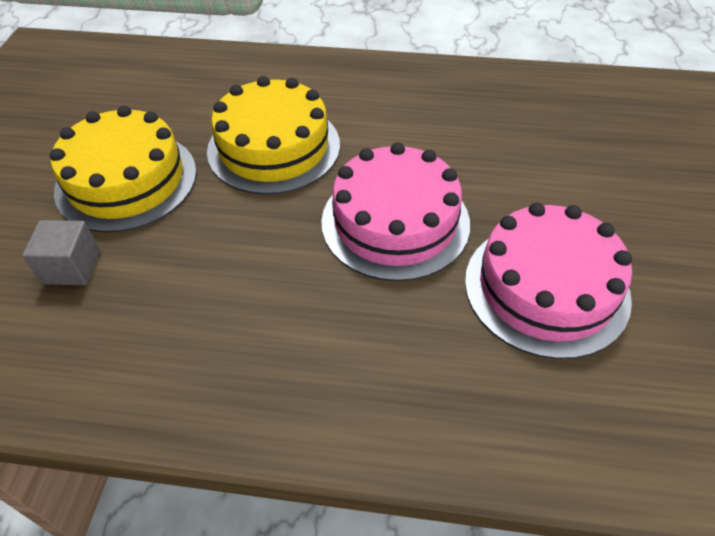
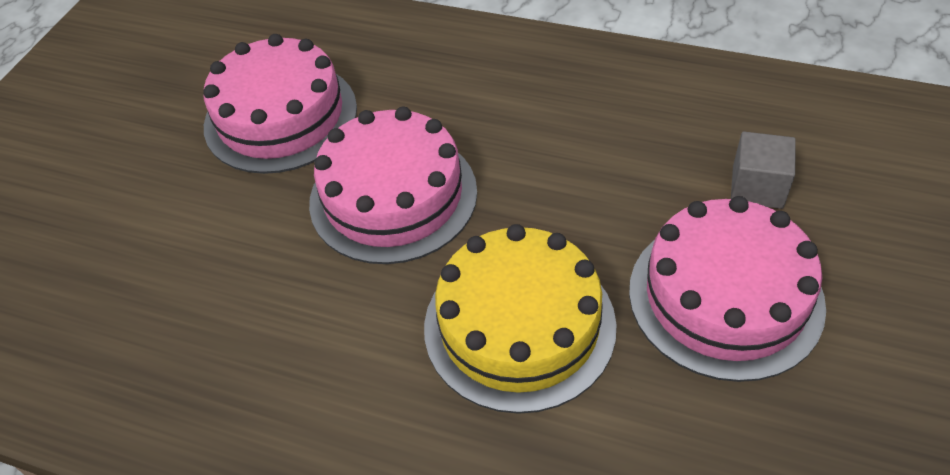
camera: 165 degrees left, 0 degrees up
yellow cake [50,106,197,233] -> pink cake [629,196,826,382]

